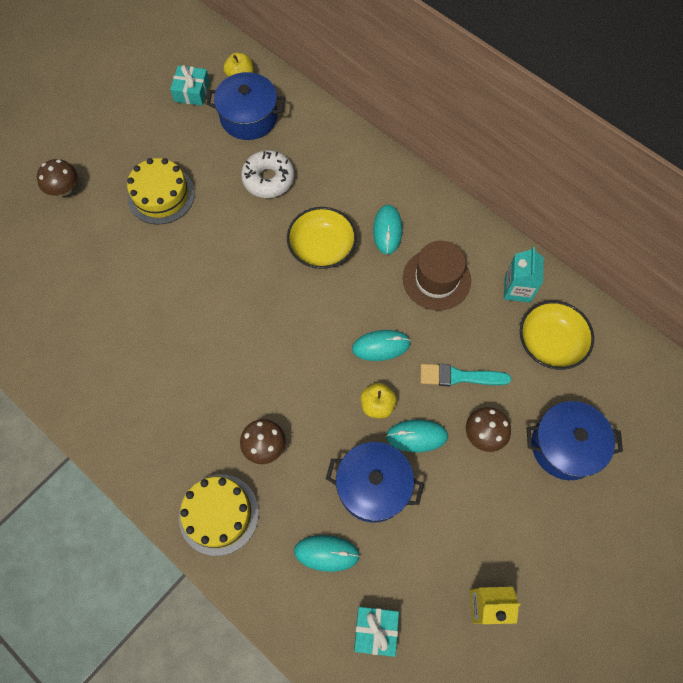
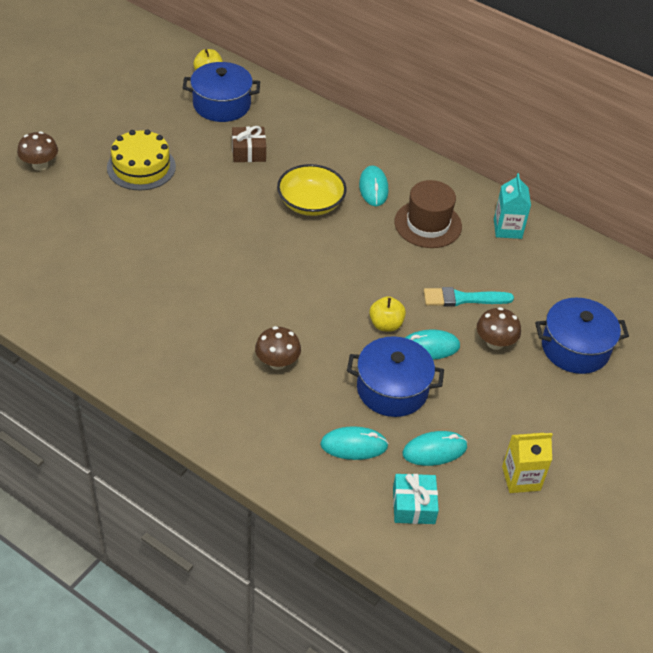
camera: 10 degrees left, 20 degrees down
turquoise gift [170,65,210,106] -> none
yellow cake [178,474,259,556] -> none
white donut [241,150,294,198] -> brown gift [232,126,266,162]
turquoise mouse [352,330,411,361] -> turquoise mouse moved to [402,431,467,466]
yellow bowl [520,301,594,370] -> none

